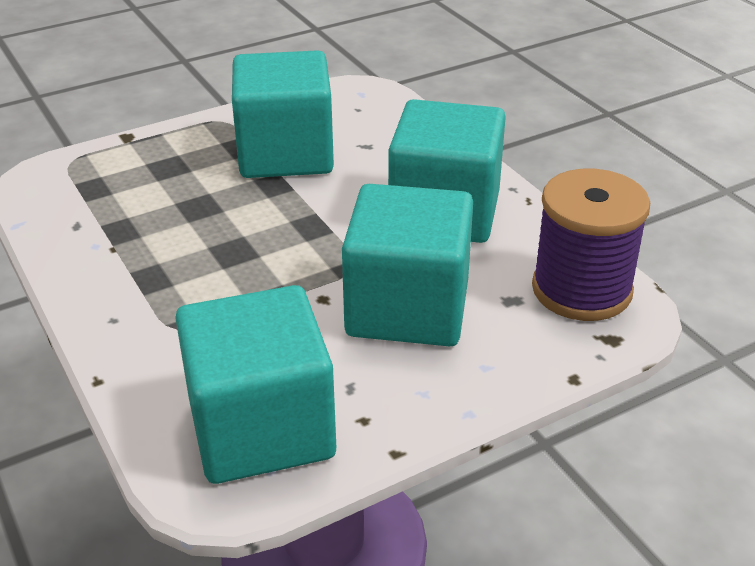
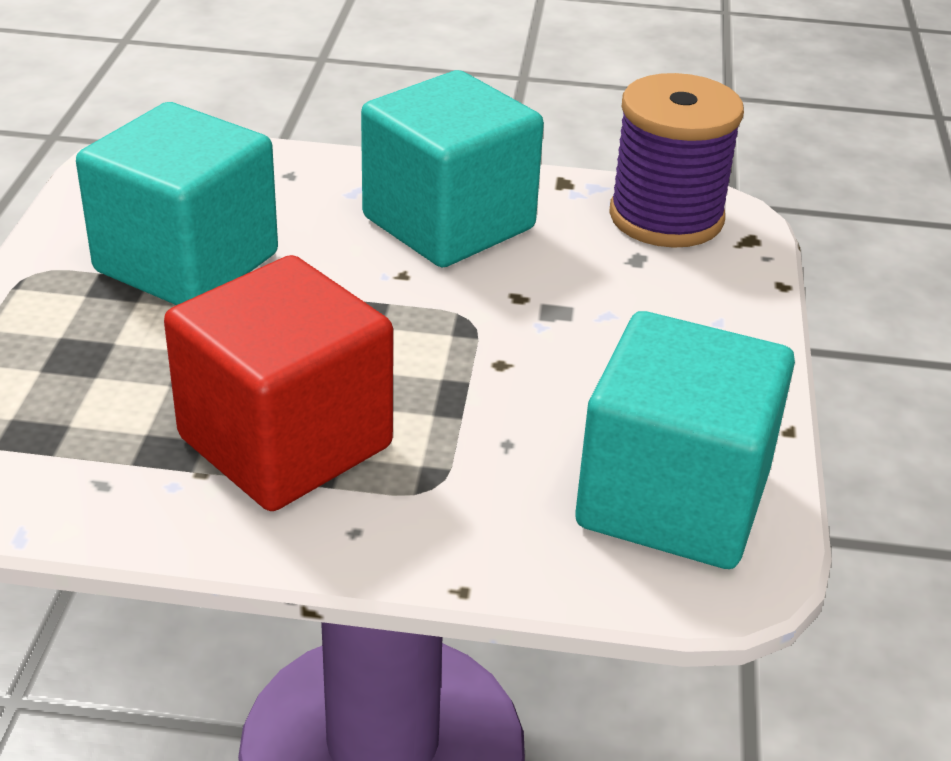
camera: 55 degrees left, 0 degrees up
turquoise cube [342,184,473,346] -> none
none -> red cube [164,255,393,511]

